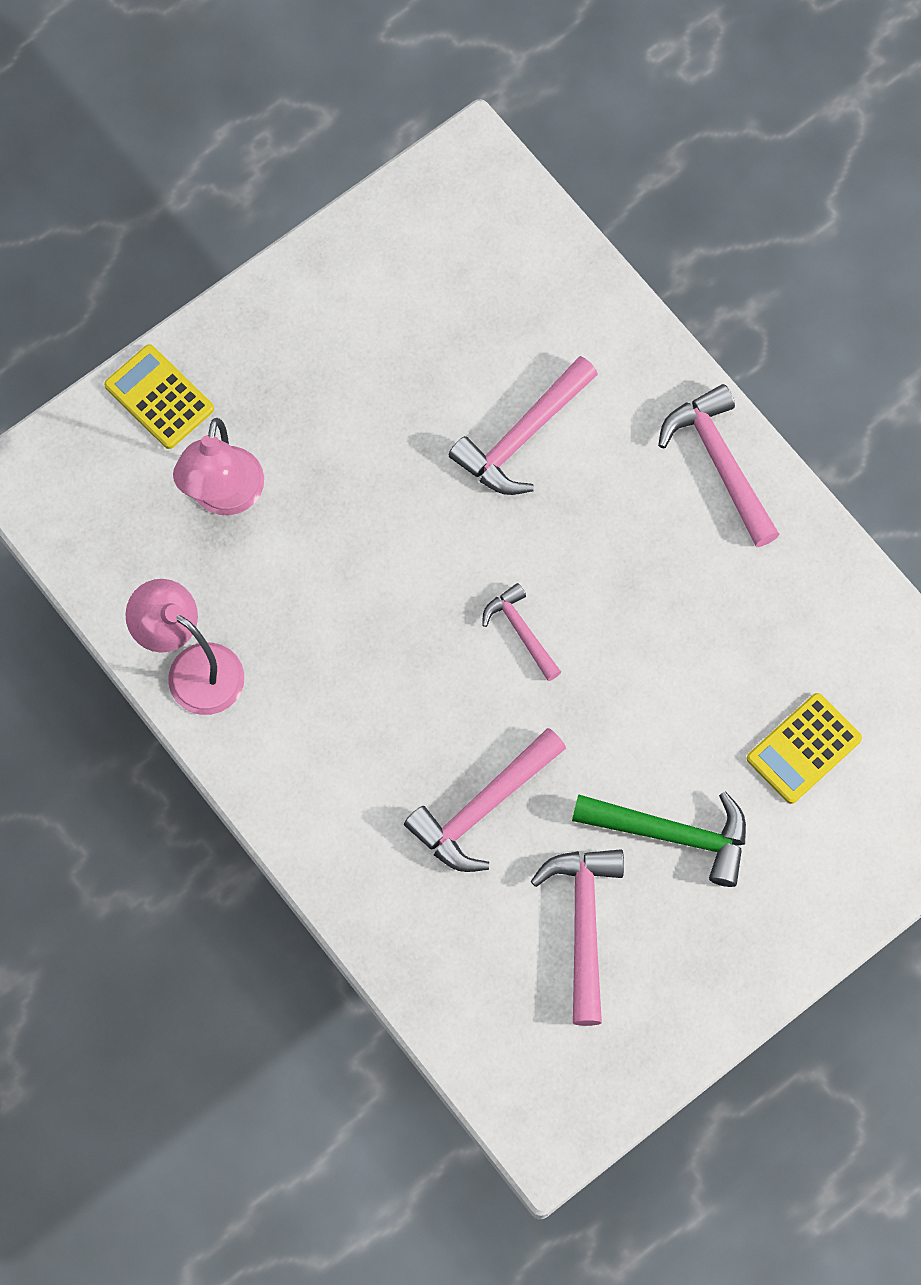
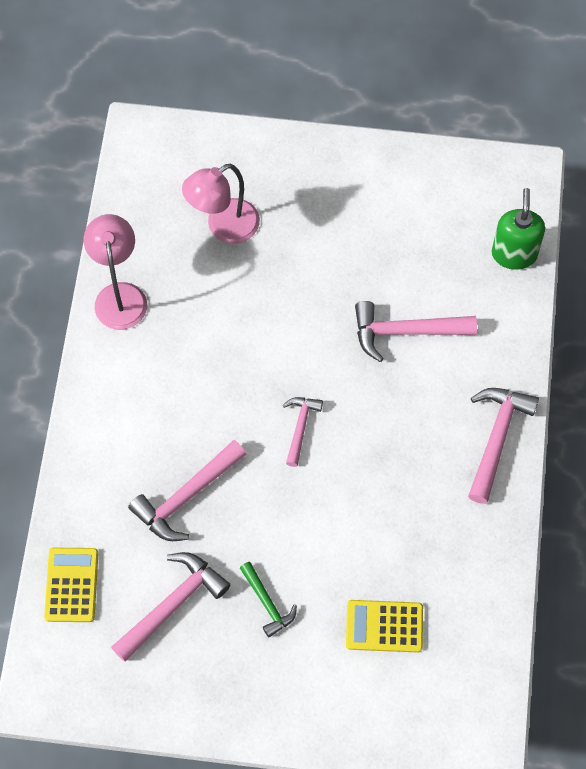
camera: 45 degrees right, 5 degrees down
yellow calculator [104,344,214,449] -> yellow calculator moved to [44,548,99,622]
pink hammer [404,728,566,872] -> pink hammer turned 45 degrees counterclockwise [128,440,246,541]
green hammer [572,792,746,887] -> green hammer [240,562,297,638], size x0.60
none -> green soap dispenser [492,188,545,270]

